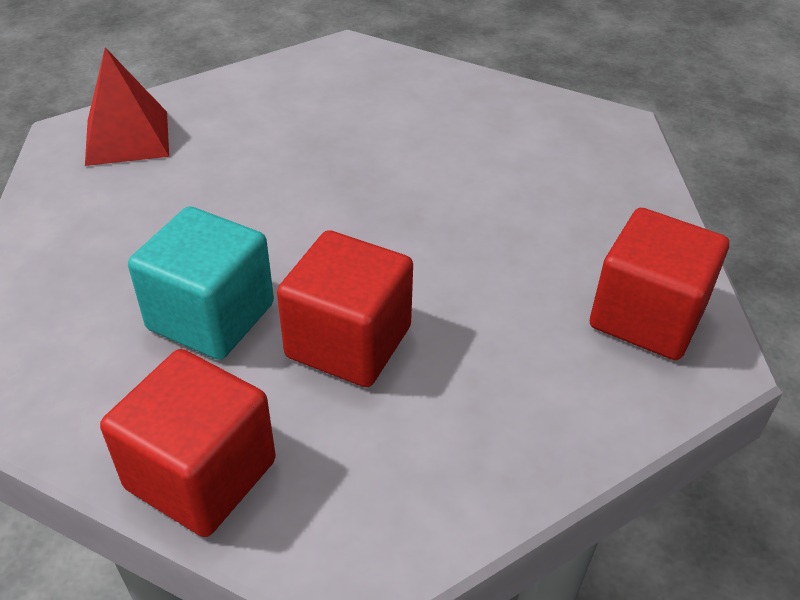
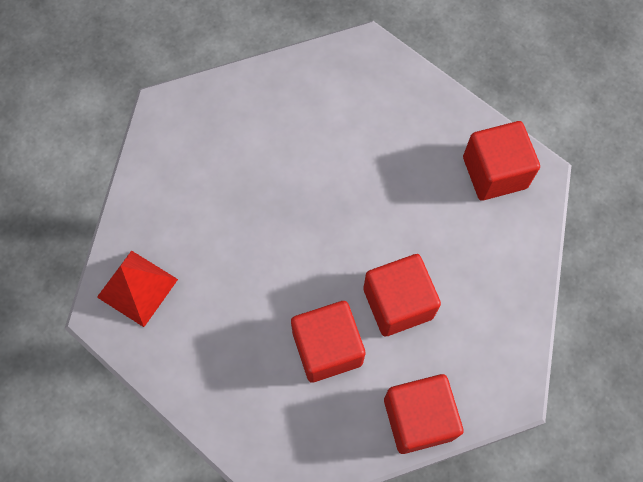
camera: 45 degrees left, 25 degrees up
turquoise cube [128,206,274,360] -> red cube [291,301,365,383]

